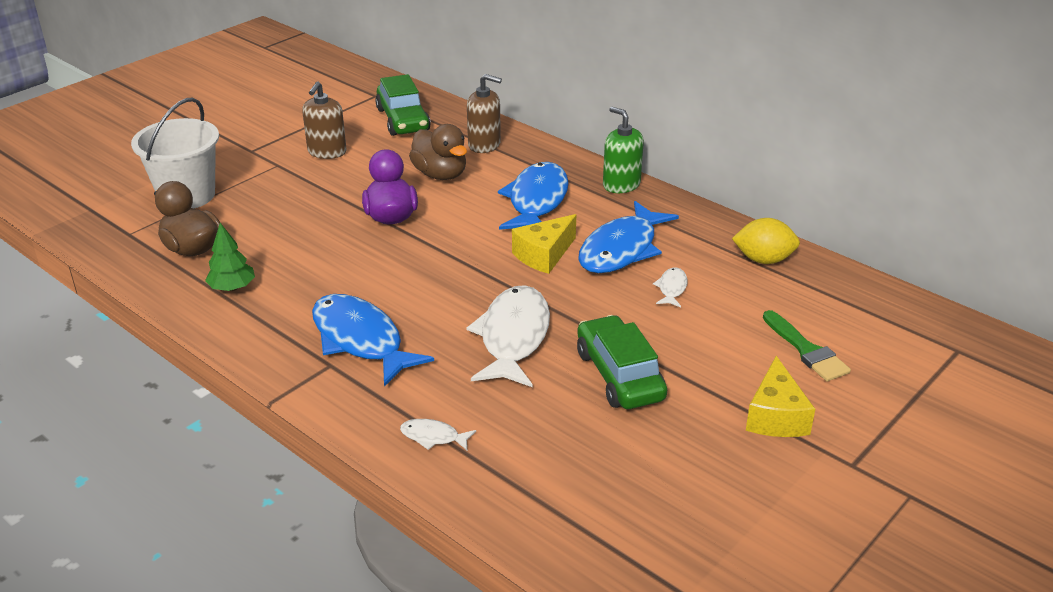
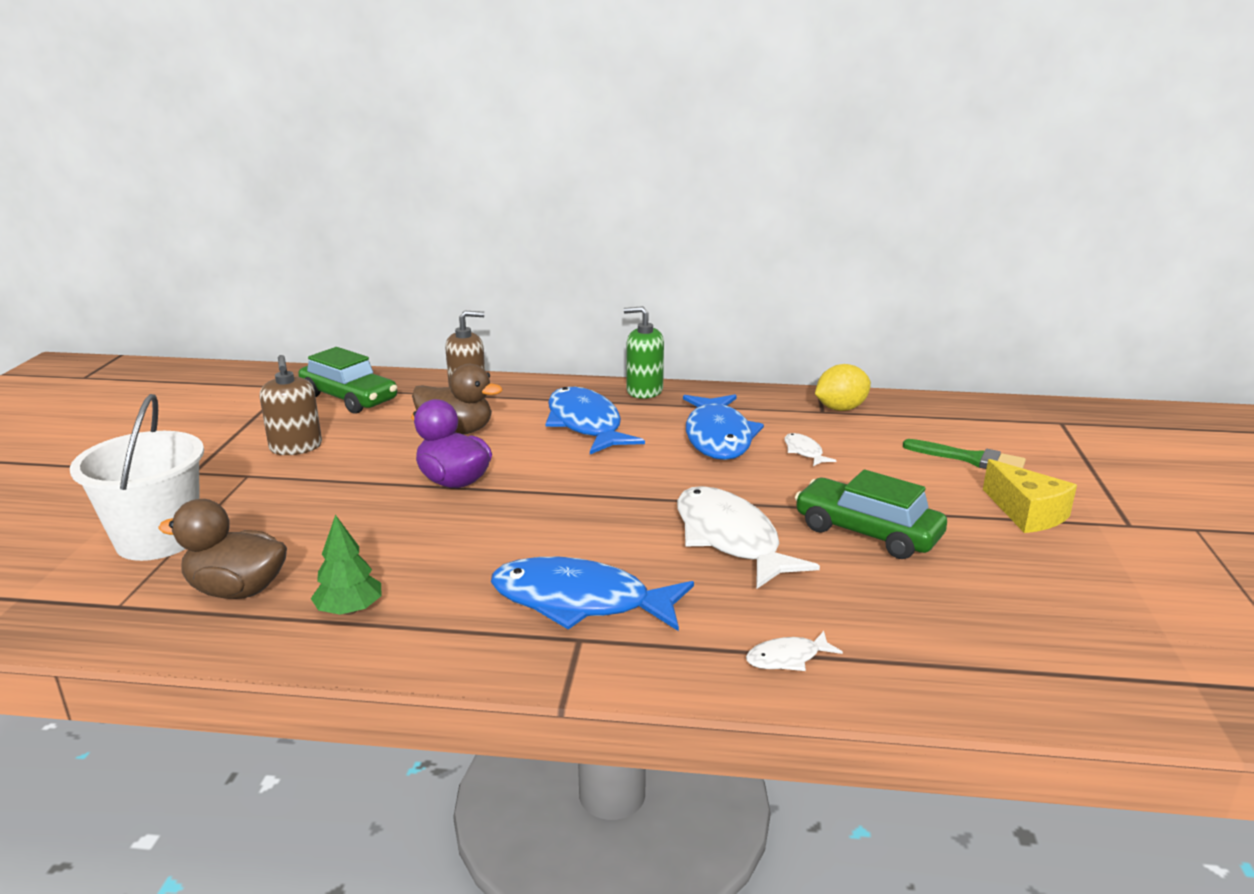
camera: 35 degrees left, 10 degrees down
yellow cheese [512,214,576,274] -> none

